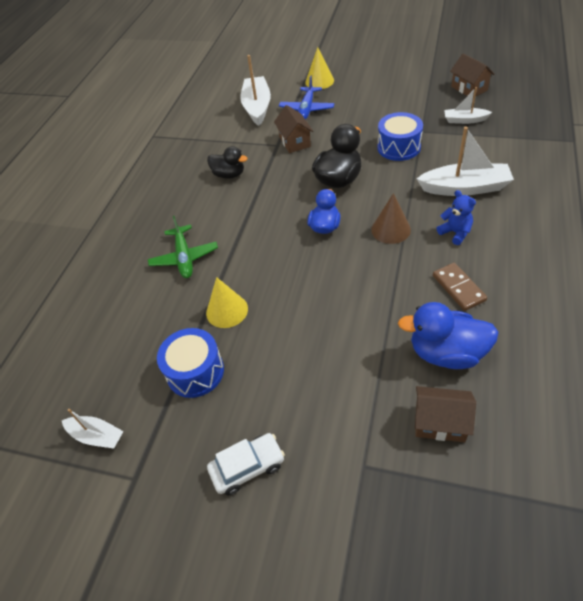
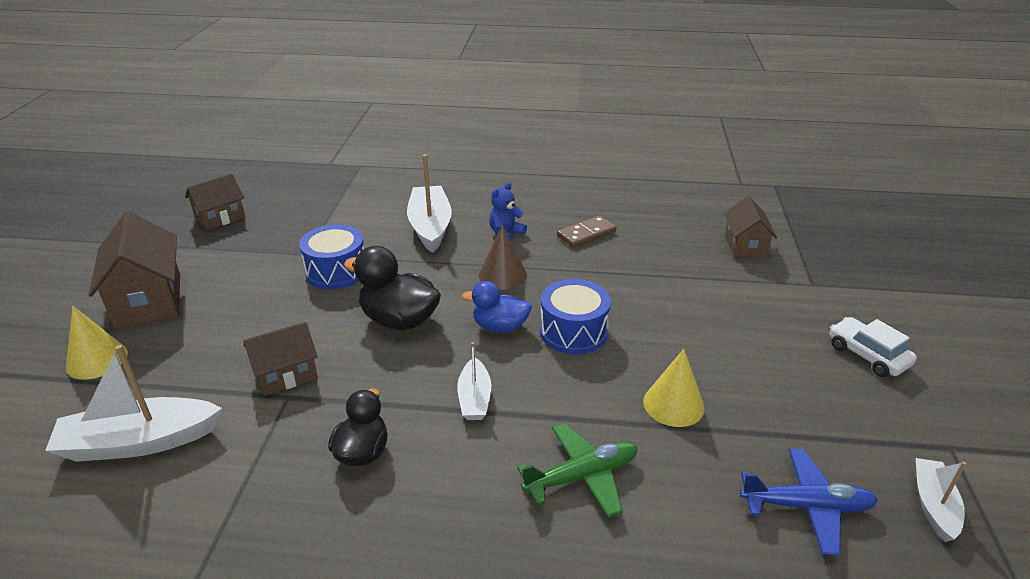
camera: 105 degrees left, 15 degrees down
blue drum [157,328,224,398] -> blue drum moved to [540,279,611,354]
blue plane [279,76,335,120] -> blue plane moved to [740,449,878,556]
blue duck [398,302,499,369] -> none
white boat [444,87,492,124] -> white boat moved to [457,342,491,420]
none -> brown house [89,211,180,329]

